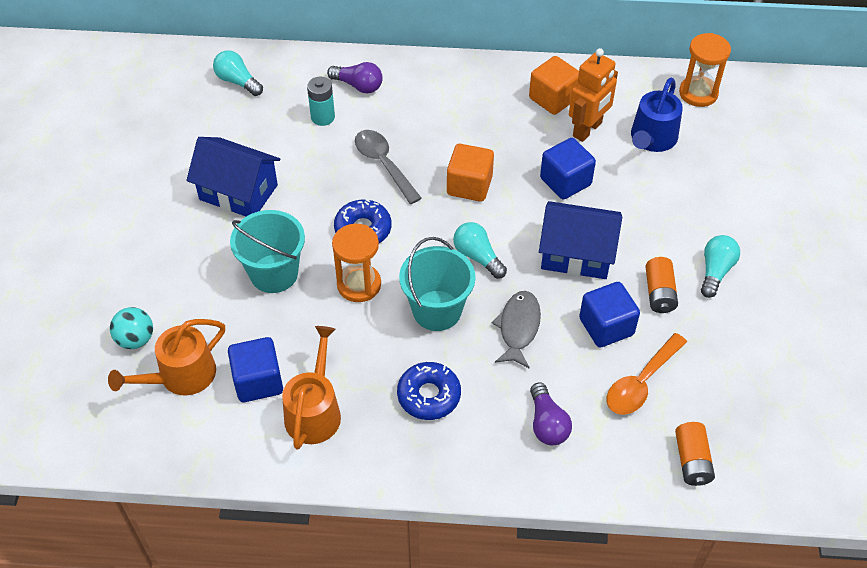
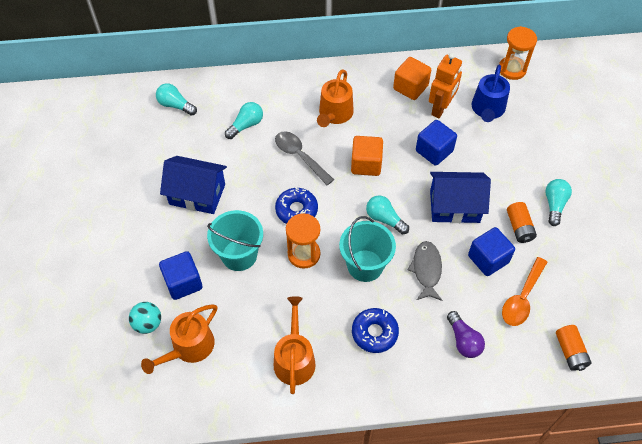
camera: 10 degrees left, 5 degrees up
blue cube [228,337,283,402] -> blue cube moved to [159,251,202,300]
turquoise battery [307,77,335,126] -> turquoise light bulb [225,102,263,139]
purple light bulb [327,62,383,94] -> none
none -> orange watering can [317,69,354,127]

